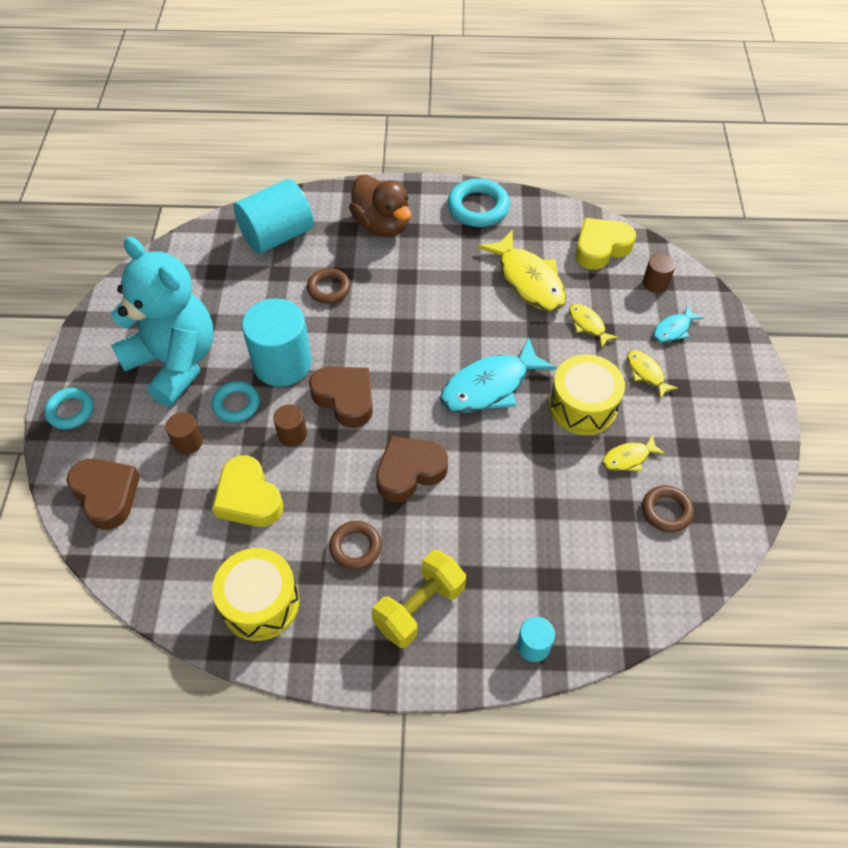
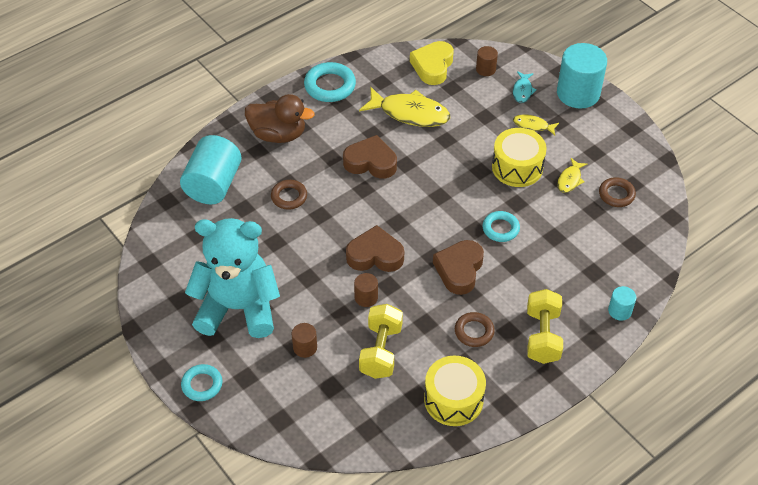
camera: 40 degrees left, 5 degrees down
brown heart [67,458,140,530] -> brown heart moved to [343,135,397,179]
turquoise ring [212,381,260,422] -> turquoise ring moved to [483,211,520,242]
yellow heart [212,455,283,527] -> yellow dumbbell [359,304,403,379]
turquoise cylinder [242,298,312,387] -> turquoise cylinder moved to [557,43,607,109]
turquoise fish [440,337,556,413] -> none
yellow fish [569,304,619,348] -> none

